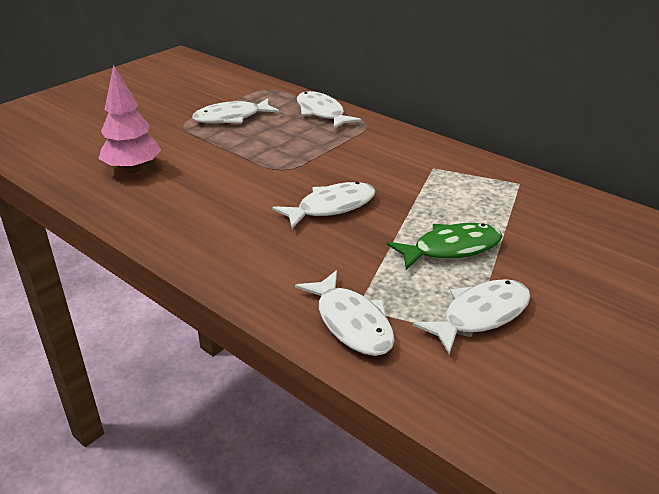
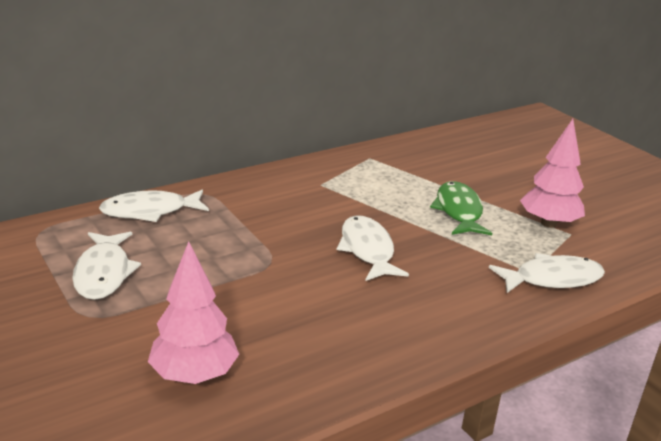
camera: 75 degrees left, 5 degrees down
white fish [413,279,531,355] -> pink tree [520,119,585,228]

